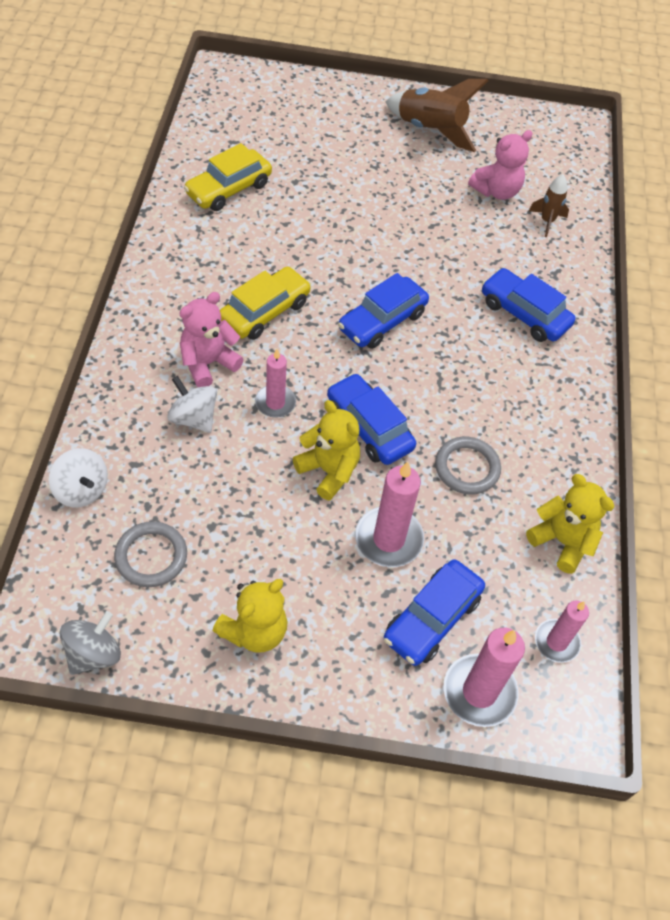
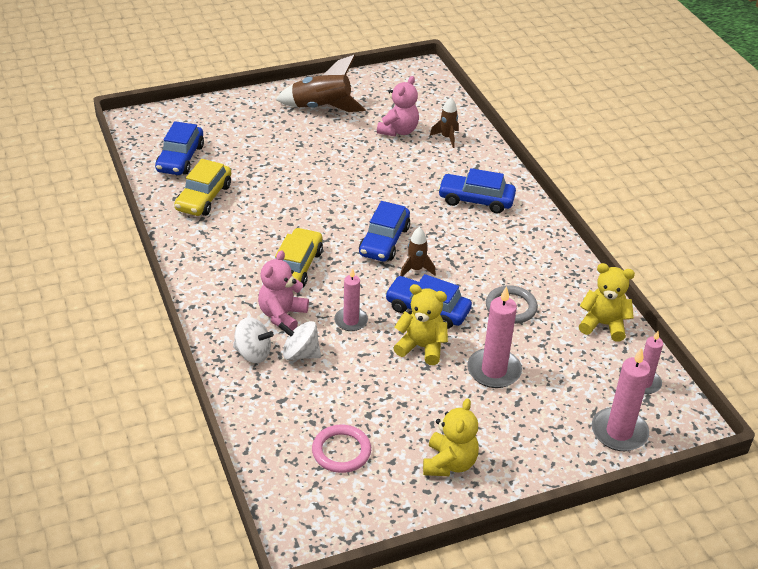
camera: 25 degrees left, 15 degrees down
white spinning top [49,448,108,508] -> white spinning top moved to [233,317,274,363]
grey spinning top [60,611,121,675] -> none
grey ring [114,521,187,587] -> pink ring [312,425,371,473]
blue car [384,559,485,666] -> blue car moved to [155,121,204,175]
none -> brown rocket [400,227,436,276]

